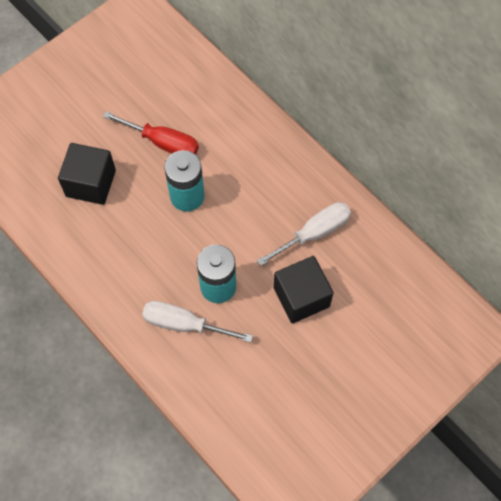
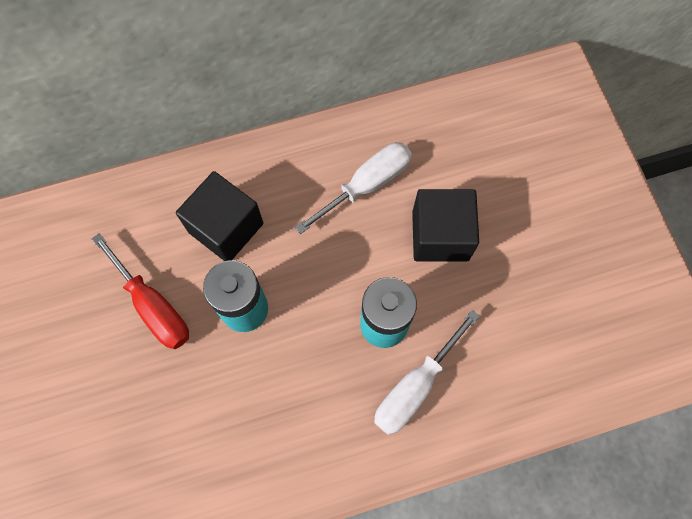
camera: 65 degrees left, 5 degrees up
black cube [58,143,116,205] -> black cube moved to [176,171,263,261]
red screwdriver [103,112,199,154] -> red screwdriver turned 90 degrees clockwise [92,233,189,349]
white screwdriver [257,202,351,266] -> white screwdriver turned 60 degrees clockwise [295,142,412,234]

